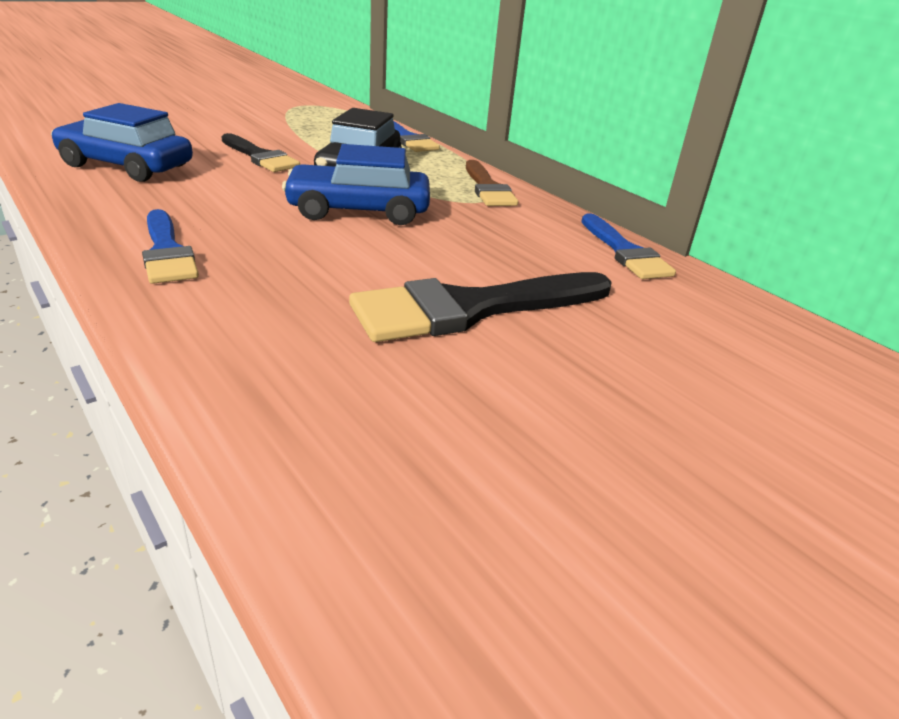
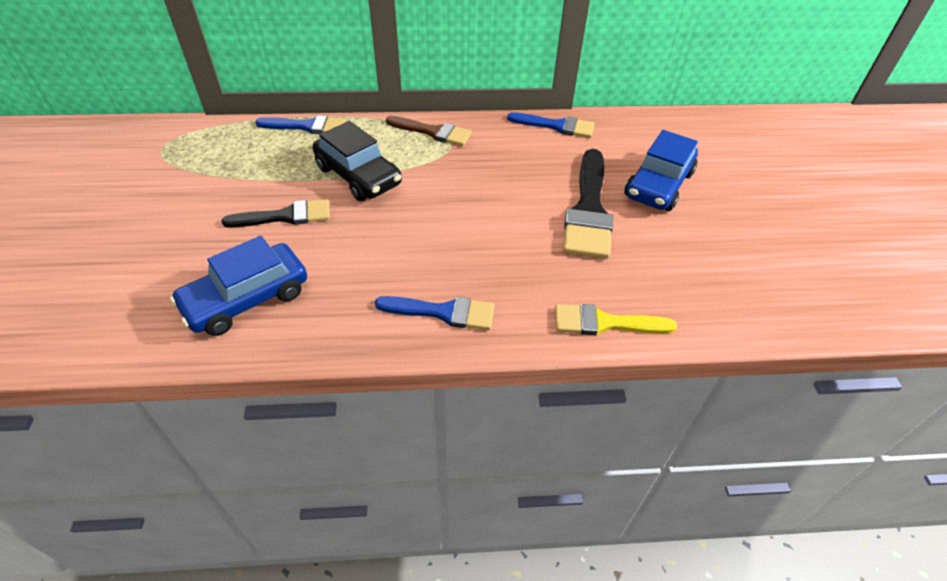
camera: 55 degrees left, 15 degrees up
blue car [282,144,430,225] -> blue car moved to [624,130,698,211]
none -> yellow brush [555,304,677,335]

